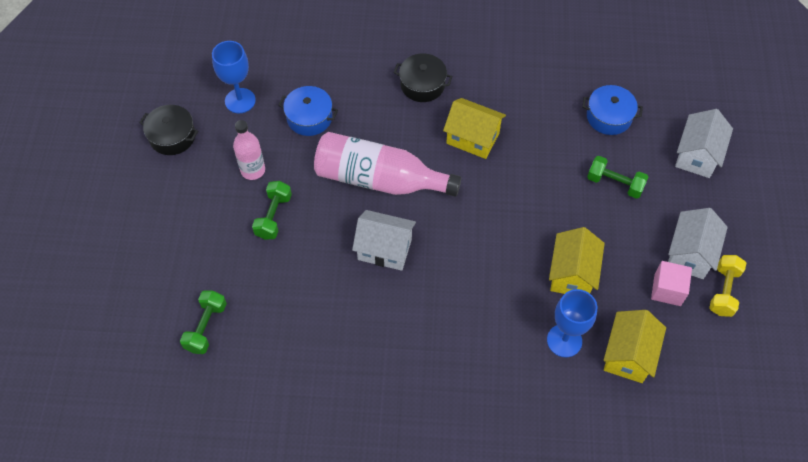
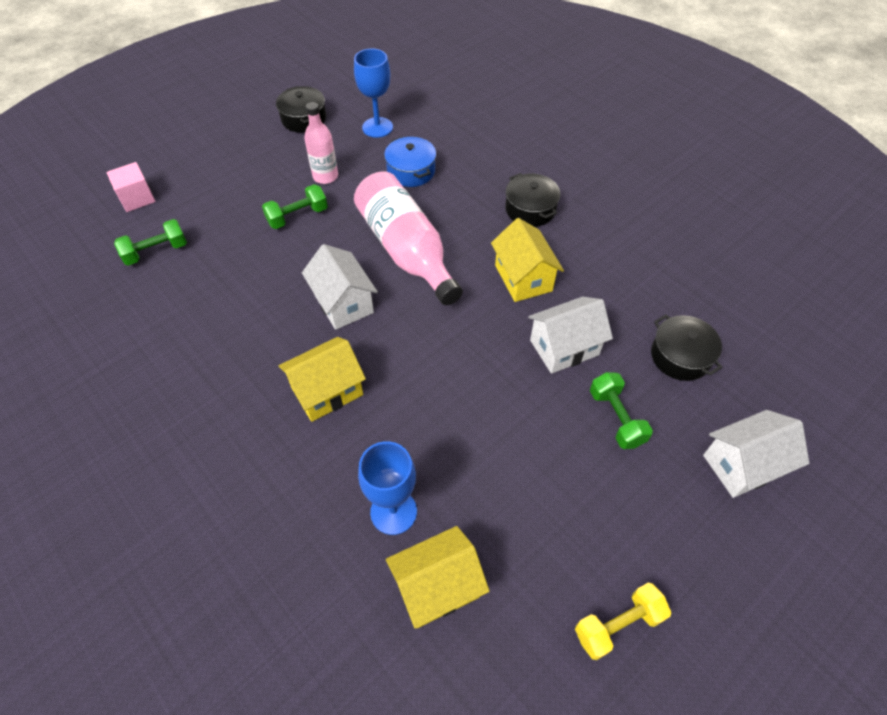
camera: 45 degrees right, 5 degrees down
yellow house [549,227,605,294] -> yellow house moved to [279,337,366,422]
blue pot [582,85,643,135] -> black pot [651,314,723,381]
pink cube [651,261,692,306] -> pink cube moved to [106,162,156,212]
white house [668,208,728,279] -> white house moved to [528,297,613,374]

